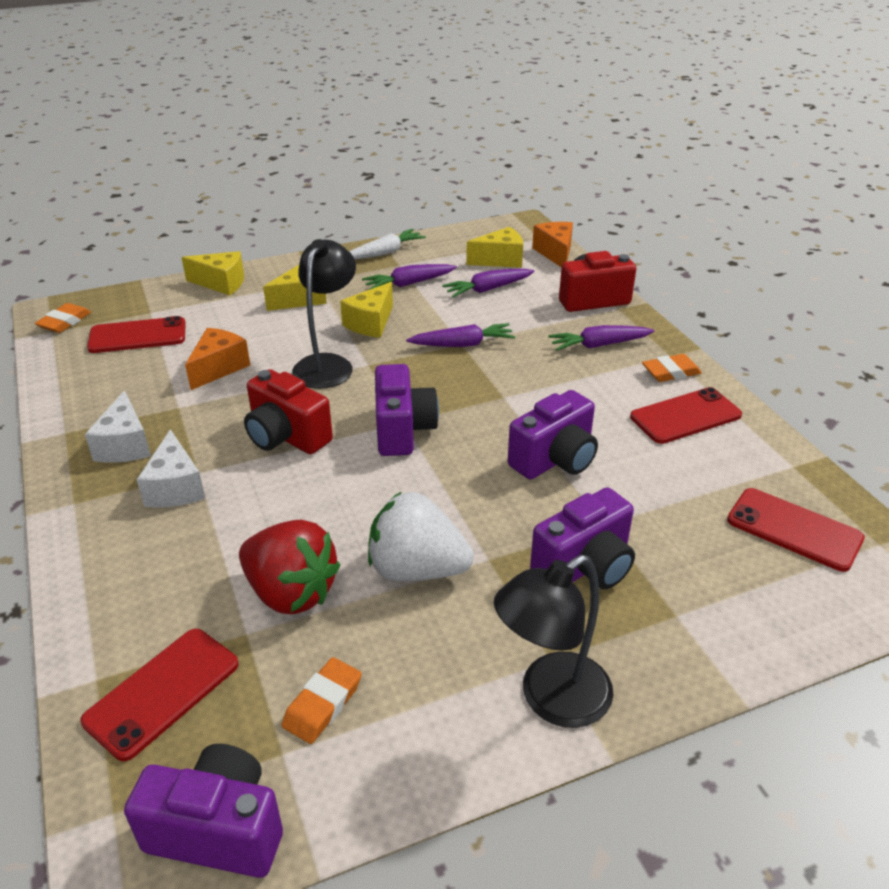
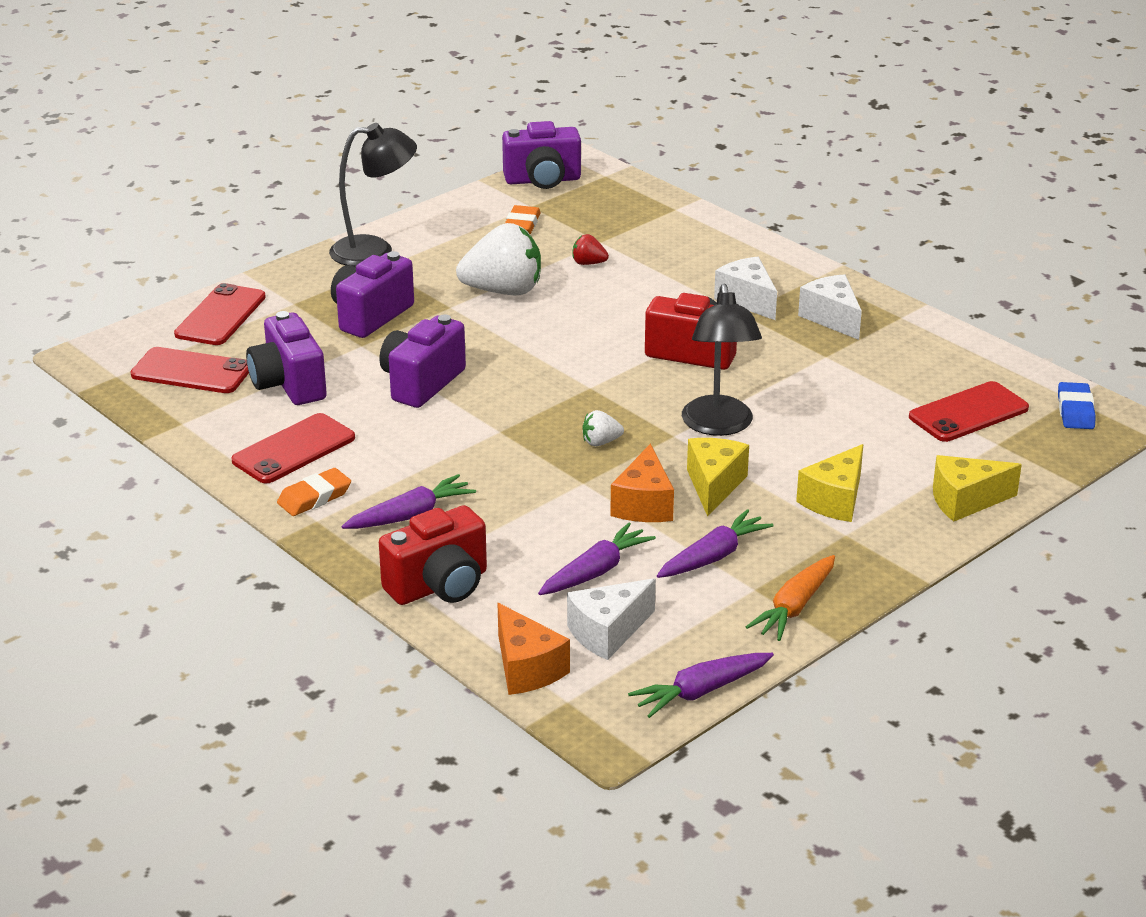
camera: 160 degrees right, 5 degrees down
orange eraser [35,303,91,333] -> blue eraser [1058,382,1096,429]
red phone [81,629,239,761] -> red phone moved to [174,283,266,345]
orange cheese [185,328,250,390] -> orange cheese moved to [610,443,674,522]
red strawberry [239,520,341,614] -> red strawberry [573,234,609,265], size x0.44
white carrot [349,229,426,259] -> orange carrot [746,555,835,641]
purple camera [375,364,439,456] -> purple camera moved to [246,311,327,405]
purple carrot [406,323,515,347] -> purple carrot moved to [628,653,774,718]
yellow cheese [466,227,523,268] -> white cheese [567,578,656,660]
black lamp [494,555,614,728] -> black lamp turned 45 degrees clockwise [329,123,417,267]
none -> white strawberry [583,410,624,446]

